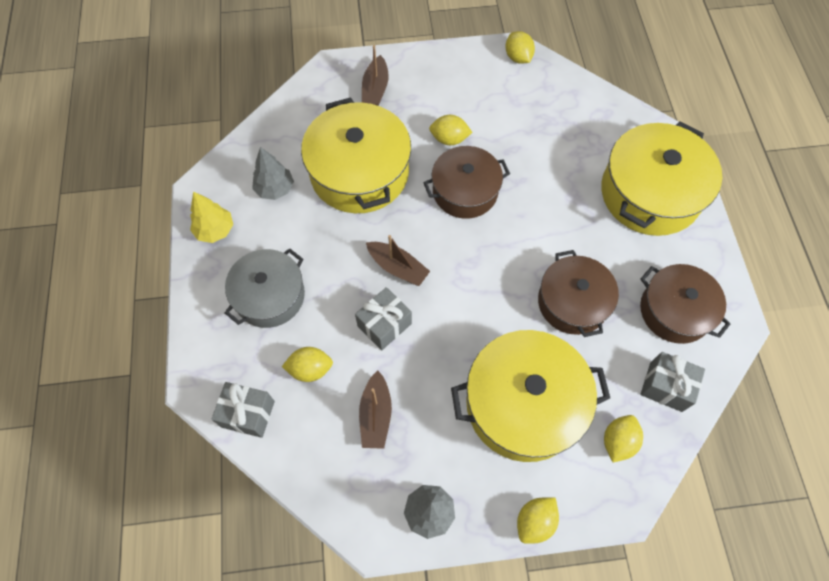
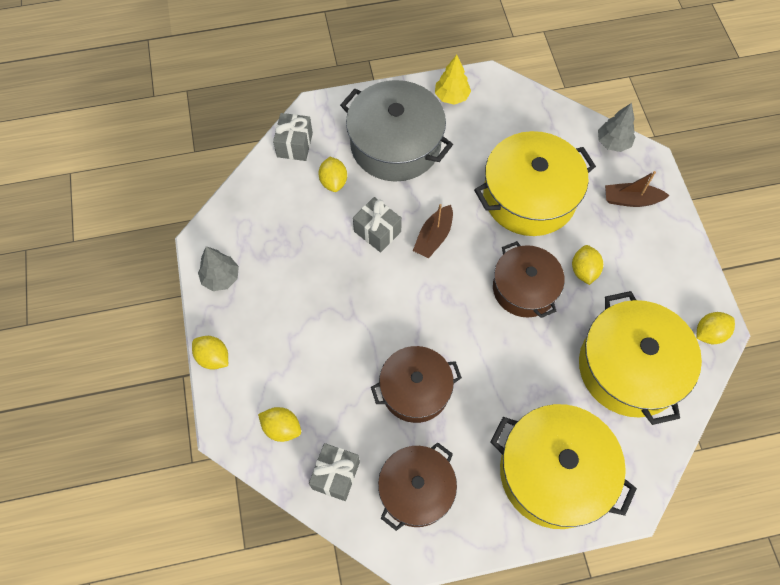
camera: 85 degrees right, 0 degrees up
grey pot [225,248,305,328] -> grey pot [340,80,453,182], size x1.53
grey tree [252,147,294,200] -> grey tree moved to [598,103,635,152]
brown boat [359,370,392,449] -> none
yellow pot [451,330,610,462] -> yellow pot moved to [579,291,702,425]

